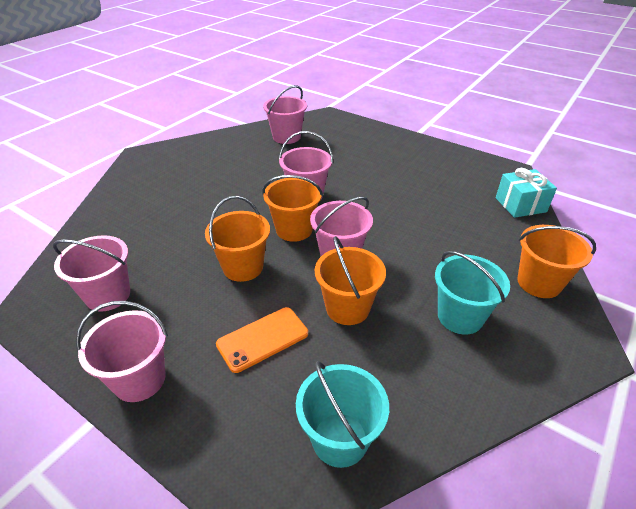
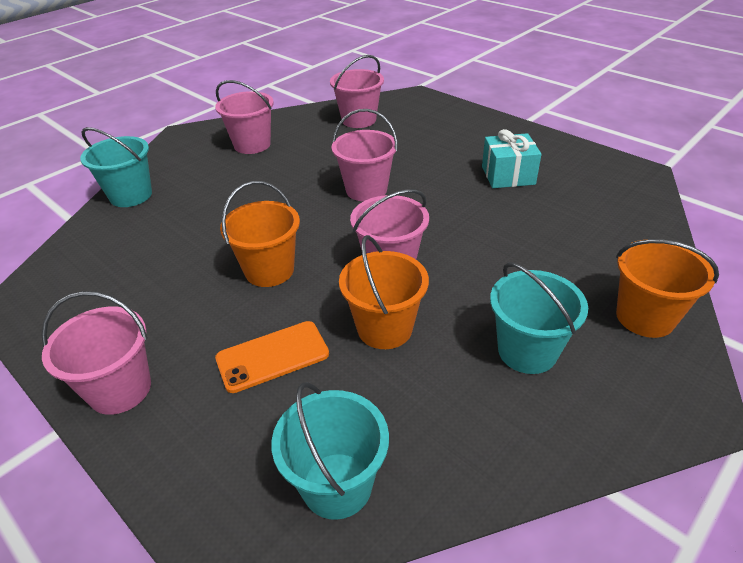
camera: 10 degrees right, 0 degrees up
pink bucket [53,235,130,312] -> pink bucket moved to [215,80,274,154]
orange bucket [262,175,323,242] -> none
turquoise gift [496,168,557,218] -> turquoise gift moved to [482,129,541,188]
none -> turquoise bucket [80,127,152,207]

